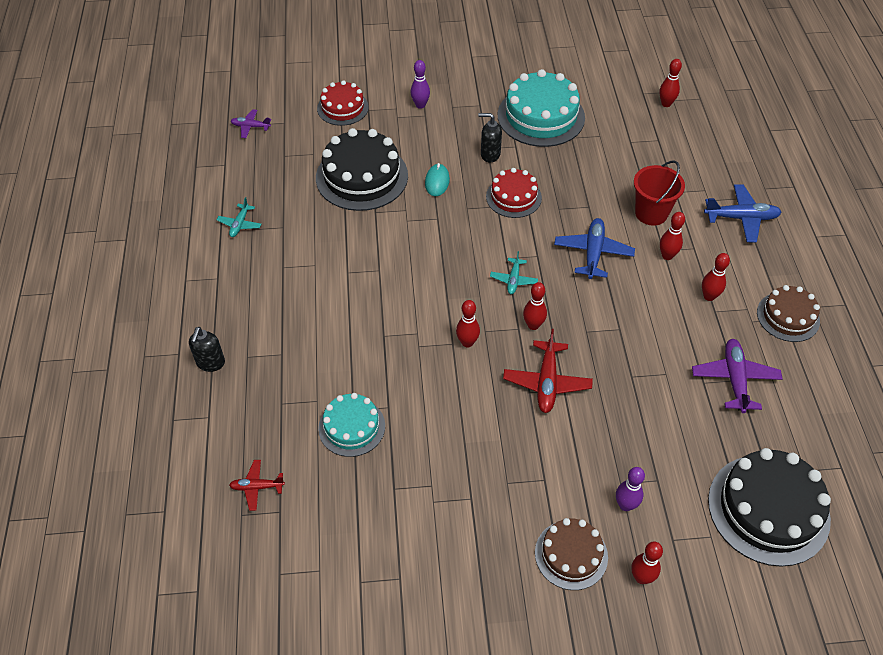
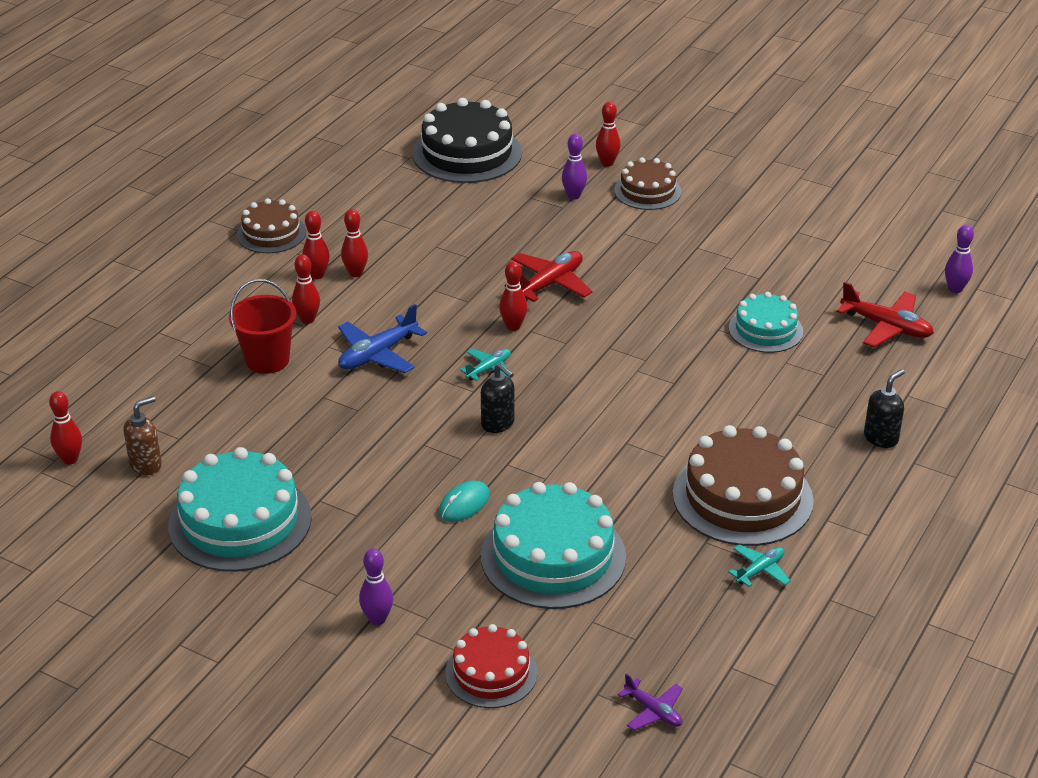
camera: 145 degrees left, 15 degrees down
red plane [229,460,285,511] -> red plane [836,282,934,348], size x1.70
black cake [316,128,408,211] -> turquoise cake [481,482,626,609]
red bowling pin [456,300,480,348] -> red bowling pin moved to [341,209,368,277]
black soap dispenser [478,113,502,163] -> black soap dispenser moved to [481,363,515,433]
red cake [486,168,542,218] -> none
purple plane [692,339,783,413] -> none
blue plane [704,184,782,242] -> none
none -> brown soap dispenser [123,396,162,475]
none -> brown cake [673,425,814,546]
none -> purple bowling pin [945,225,974,293]

